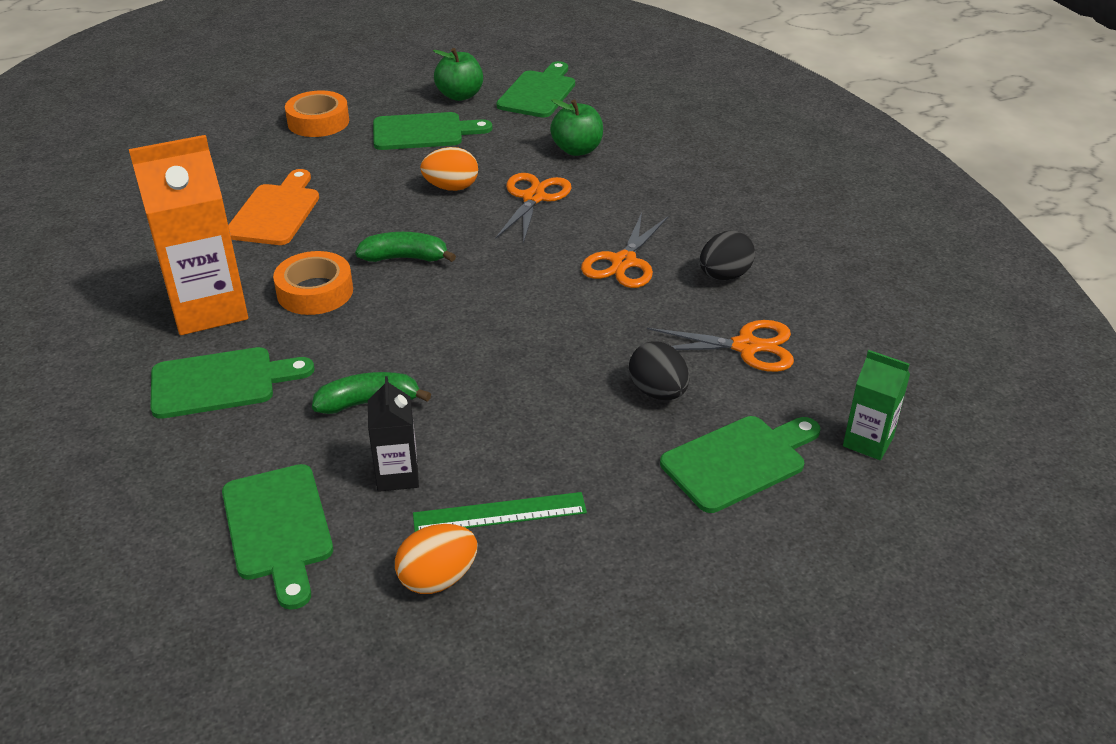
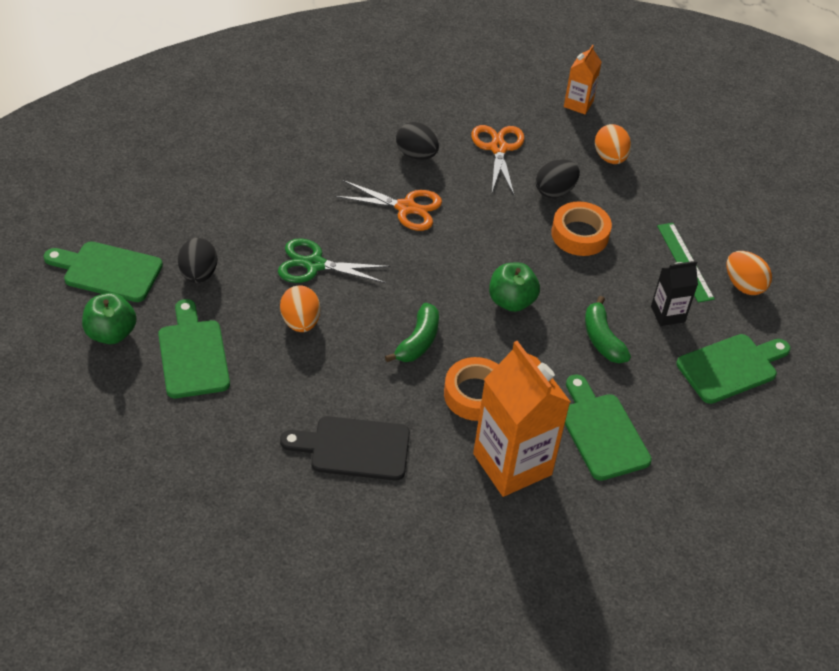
camera: 100 degrees left, 10 degrees up
orange cutting board [228,169,319,245] -> black cutting board [280,416,410,480]
orange tape [285,90,349,137] -> orange tape moved to [551,201,612,256]
green banana [355,232,456,262] -> green banana turned 150 degrees counterclockwise [385,303,439,362]
orange scissors [496,173,572,244] -> green scissors [278,238,390,283]
green apple [550,99,603,156] -> green apple moved to [489,263,540,312]
green cutting board [660,416,820,513] -> orange egg [595,124,631,164]
green carton [843,350,910,460] -> orange carton [564,45,602,114]
none -> black egg [178,238,218,283]

